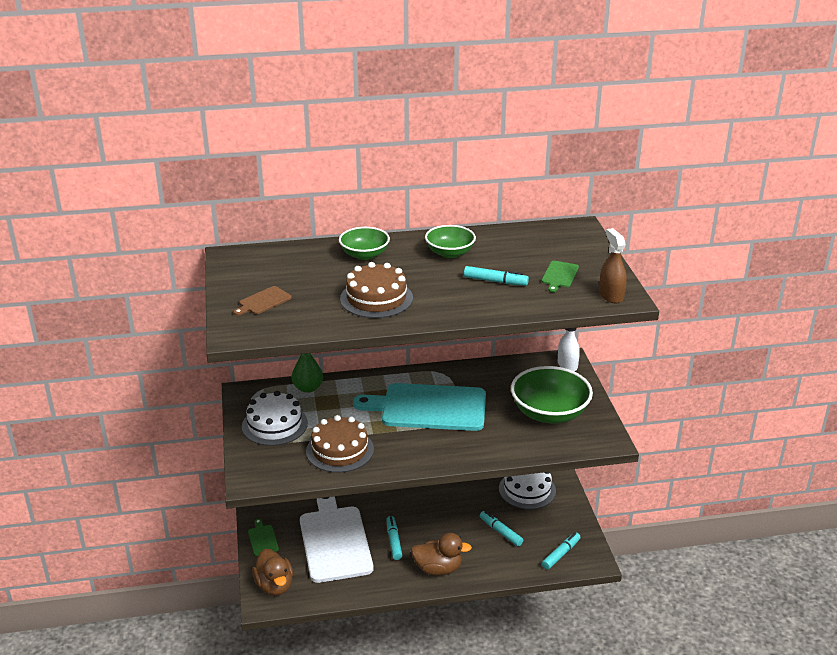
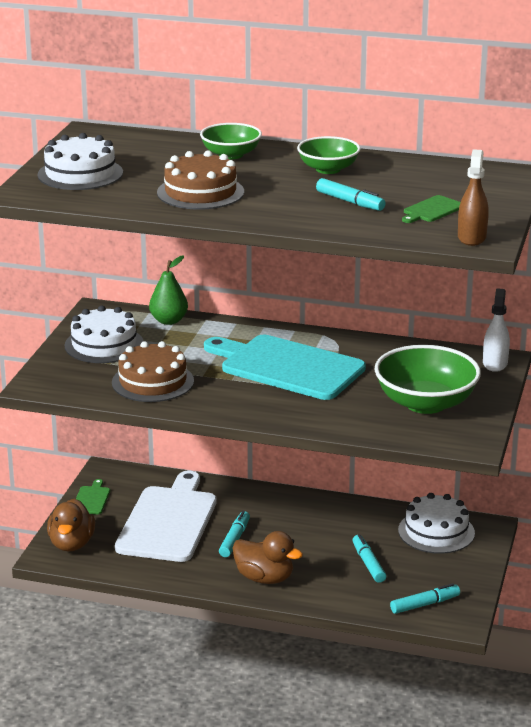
camera: 25 degrees right, 5 degrees down
brown cutting board [234,286,292,316] -> white cake [38,133,123,190]

